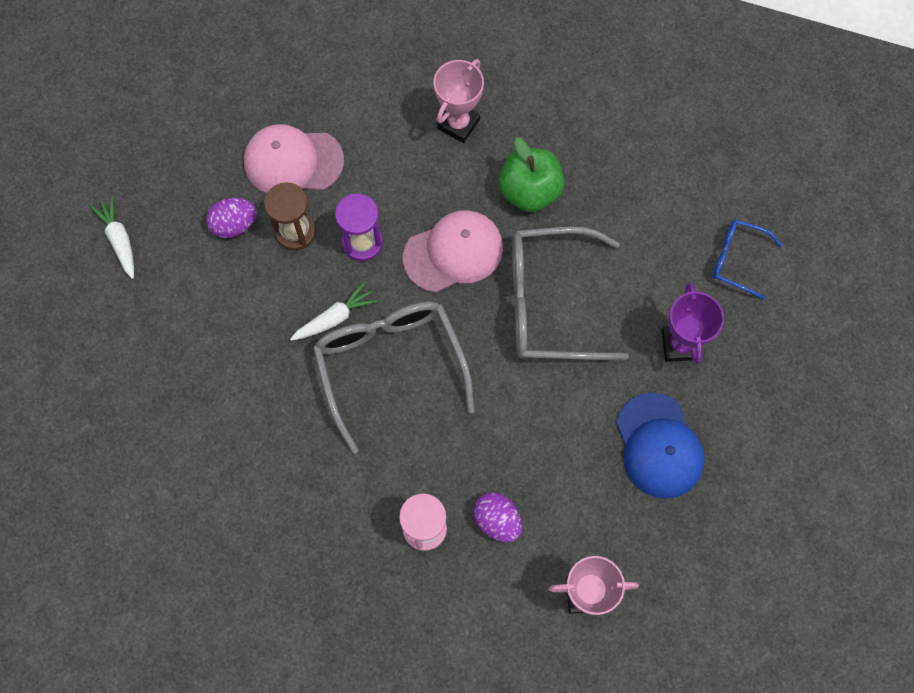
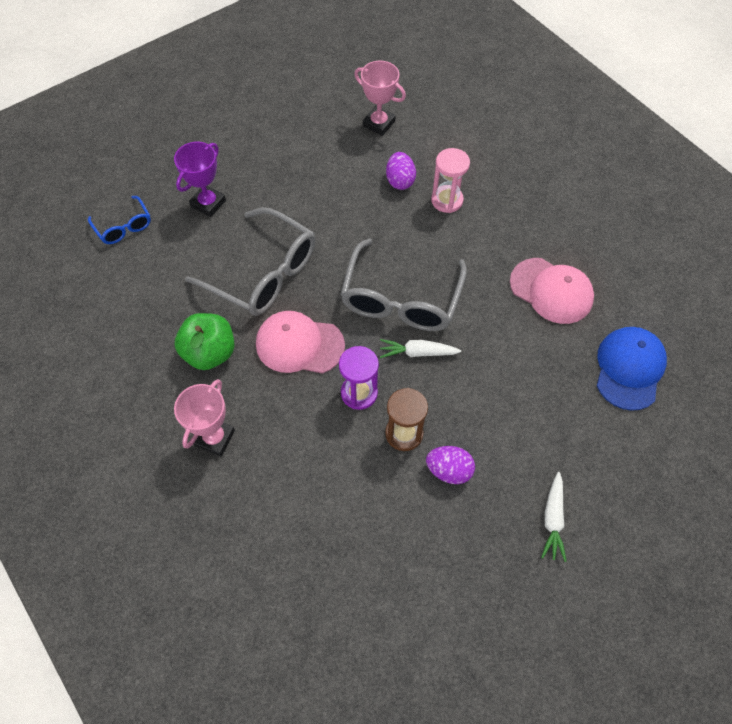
camera: 145 degrees left, 10 degrees down
pink cap [244,124,344,193] -> pink cap moved to [510,258,594,324]
pink trophy [434,59,484,143] -> pink trophy turned 45 degrees counterclockwise [174,379,235,456]
blue cap [616,392,704,499] -> blue cap moved to [597,327,667,411]

